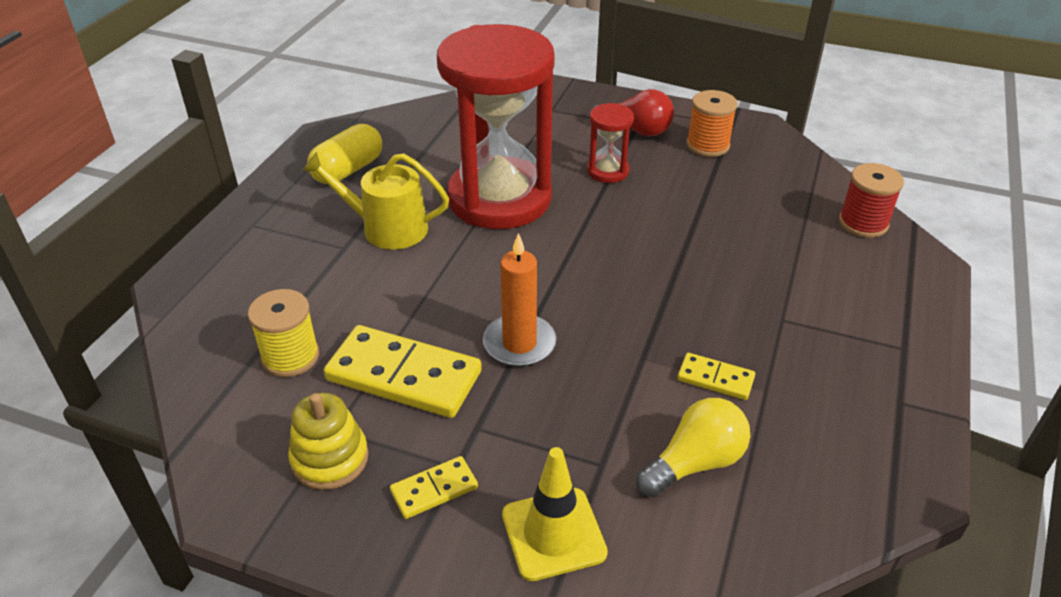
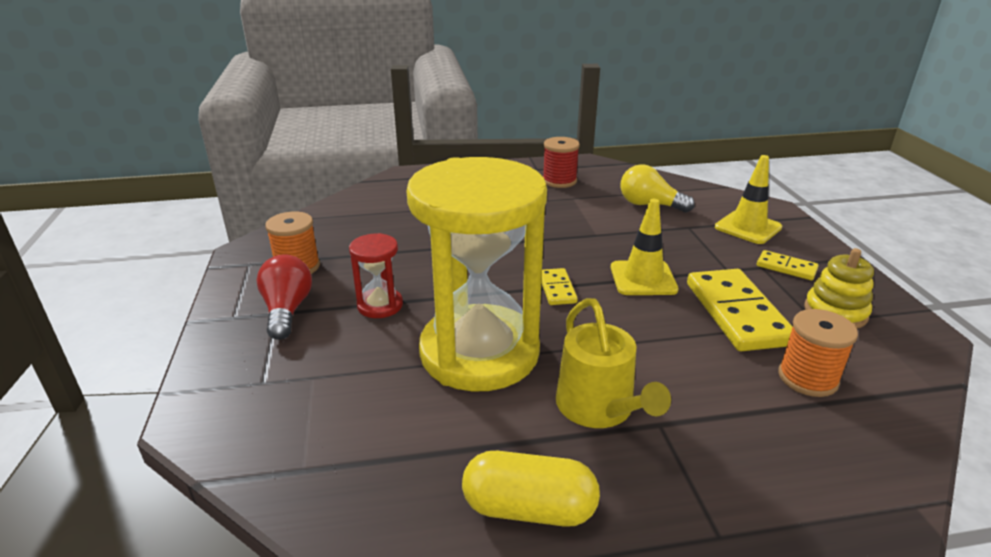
camera: 120 degrees left, 10 degrees down
yellow spool [248,289,319,377] -> orange spool [779,309,858,397]
red hourglass [437,24,555,229] -> yellow hourglass [407,157,547,392]
orange candle [483,233,556,367] -> yellow traffic cone [611,199,679,295]
yellow domino [677,353,755,400] -> yellow domino moved to [541,268,578,305]
red spool [839,163,904,238] -> red spool moved to [543,137,580,188]

